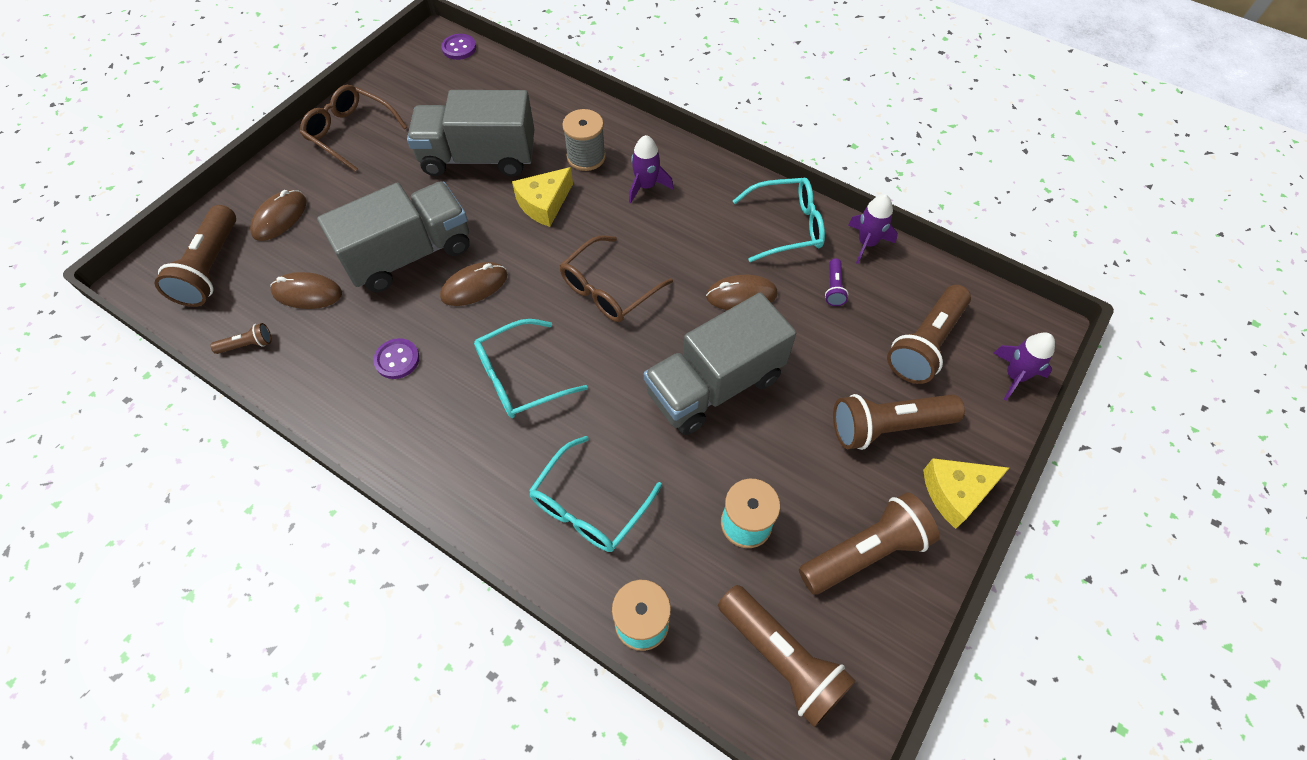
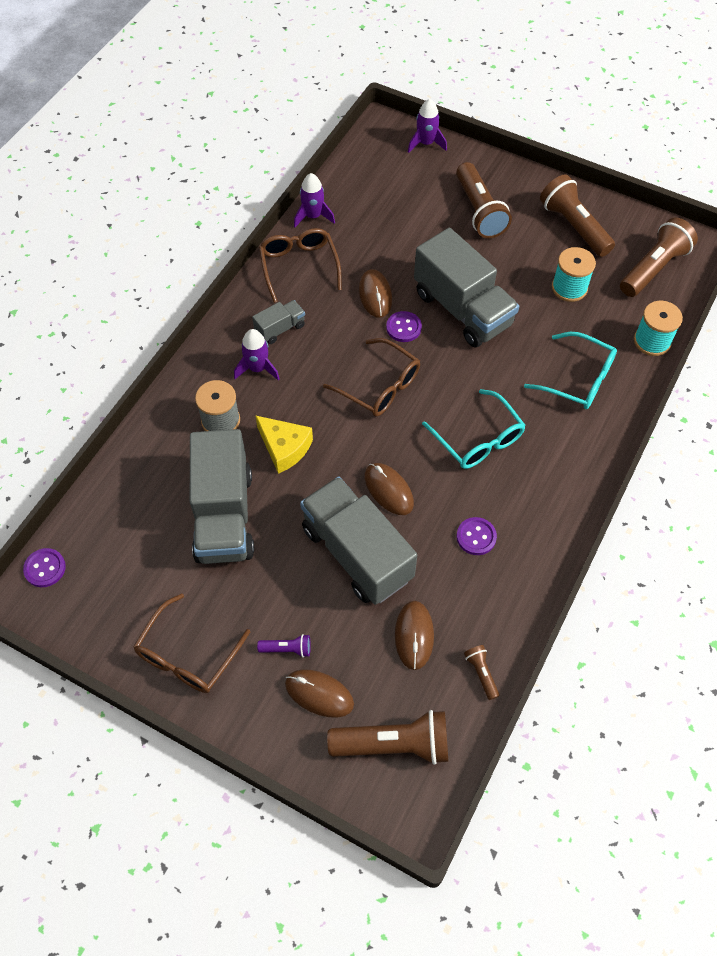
camera: 95 degrees left, 0 degrees up
turquoise glasses [733,178,825,262] -> brown glasses [259,228,342,303]
purple flashlight [825,258,848,306] -> purple flashlight moved to [257,634,311,657]
brown flashlight [887,285,971,384] -> none
yellow cheese [923,458,1009,529] -> none
none -> grey truck [252,300,305,344]
none -> purple button [386,311,422,342]

